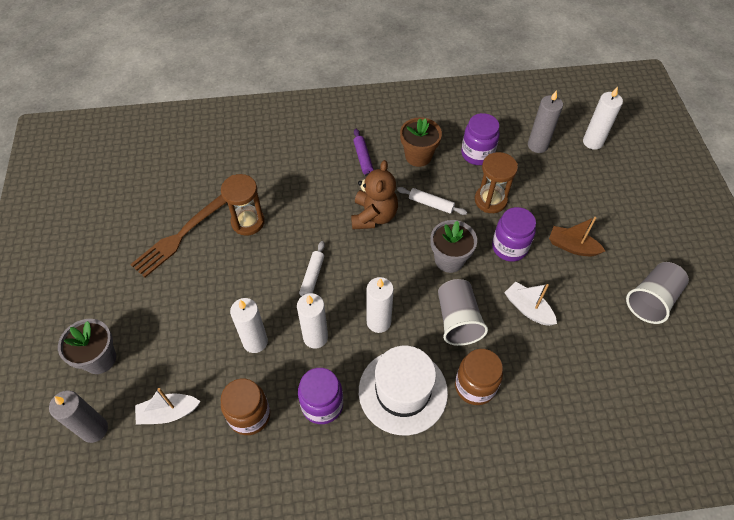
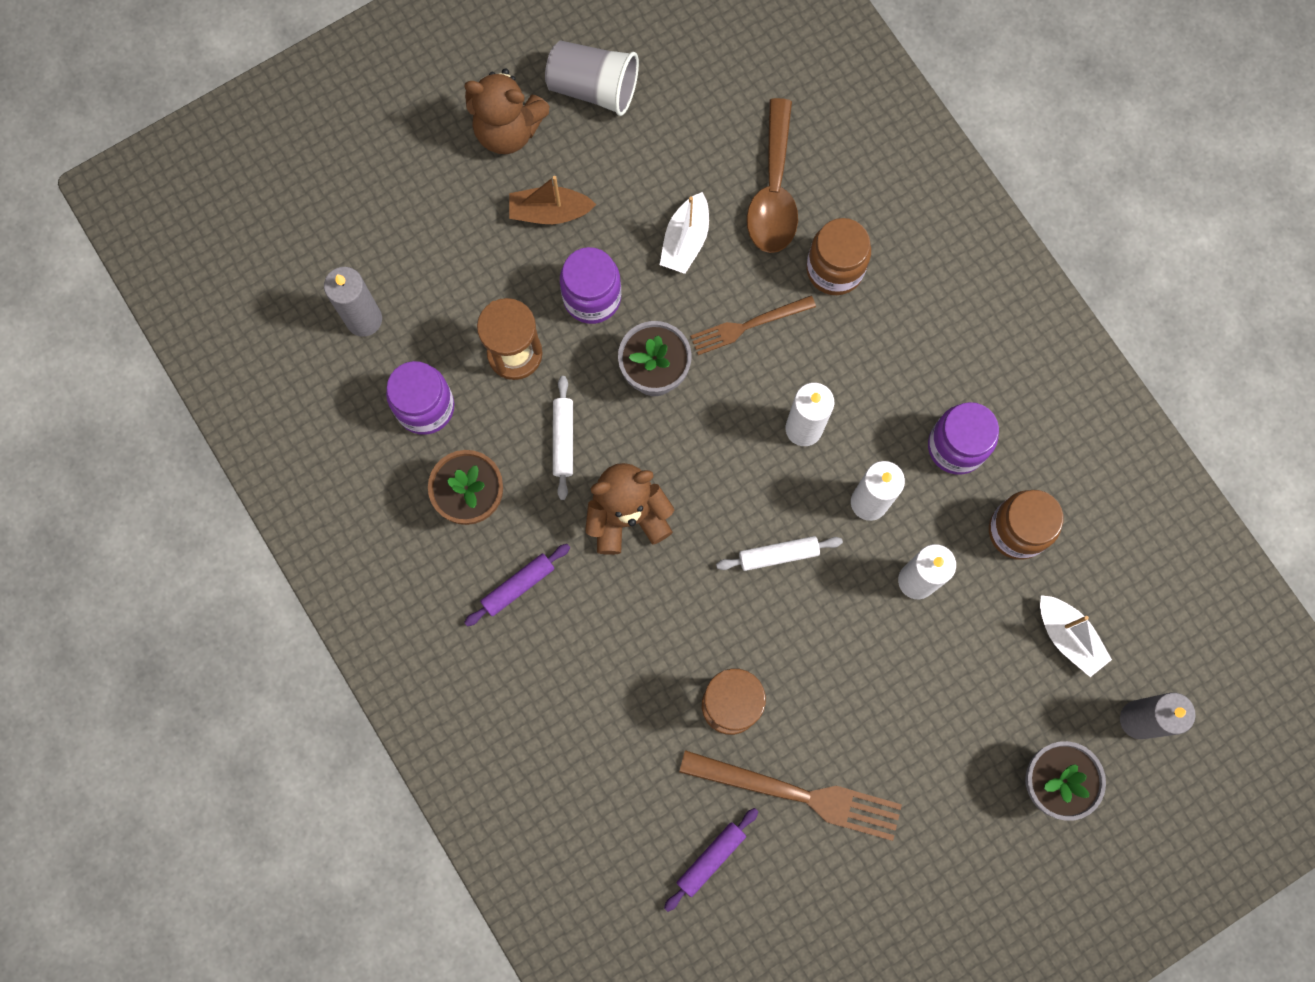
camera: 115 degrees left, 20 degrees up
white hat [359,346,448,435] -> none
grey cup [438,279,488,346] -> brown fork [690,296,816,355]
brown boat [549,217,605,256] -> brown boat turned 90 degrees clockwise [509,176,596,224]
white candle [583,87,623,150] -> none
none -> brown teddy bear [464,69,550,154]
none -> purple rolling pin [664,808,759,912]
none -> brown spoon [747,98,798,253]

